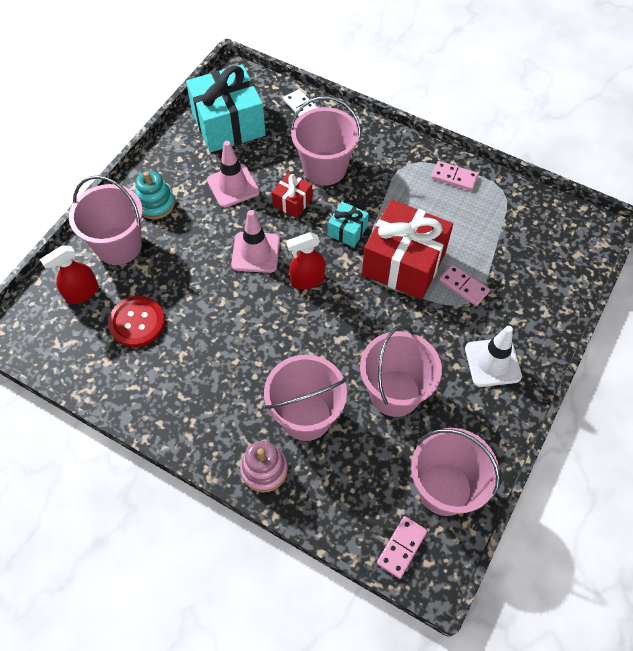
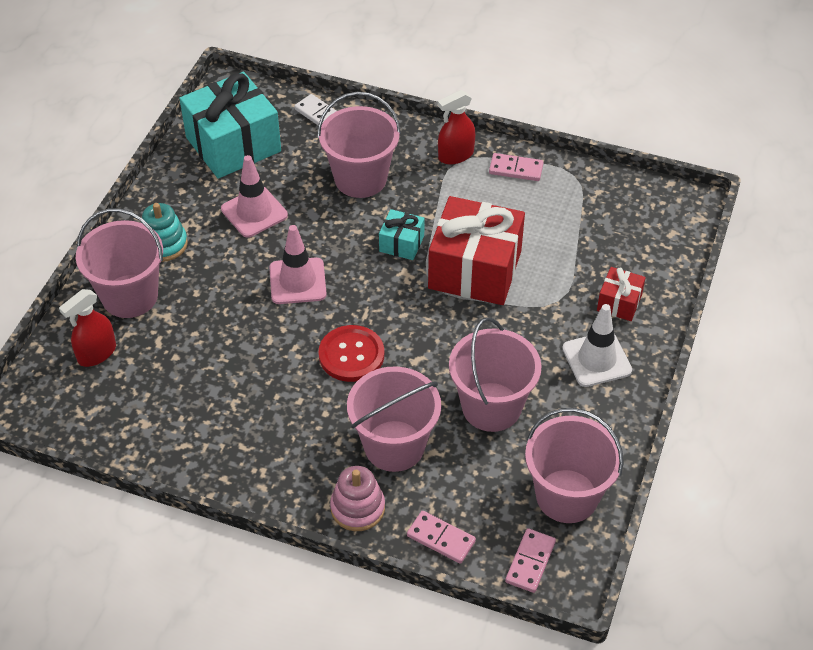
camera: 10 degrees left, 10 degrees down
red button [108,296,165,347] -> red button moved to [319,325,384,382]
red gift [272,172,312,218] -> red gift moved to [597,267,646,321]
red spray bottle [286,232,326,289] -> red spray bottle moved to [438,90,475,165]
pink domino [439,264,490,306] -> pink domino moved to [407,511,476,564]

